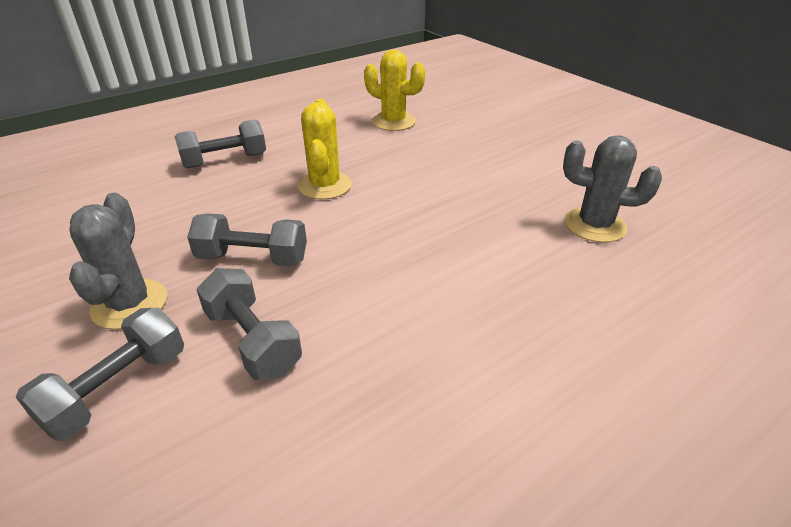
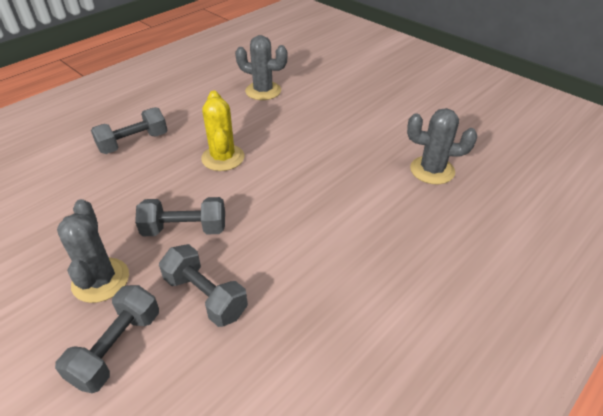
camera: 10 degrees left, 5 degrees up
yellow cactus [364,50,425,131] -> grey cactus [235,35,288,100]

